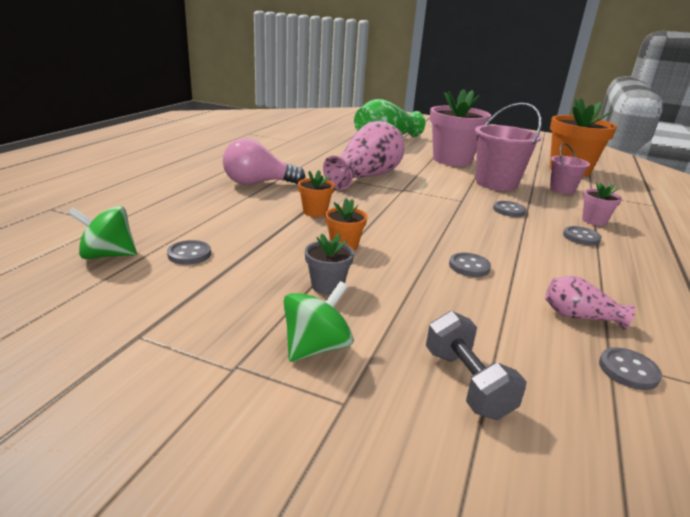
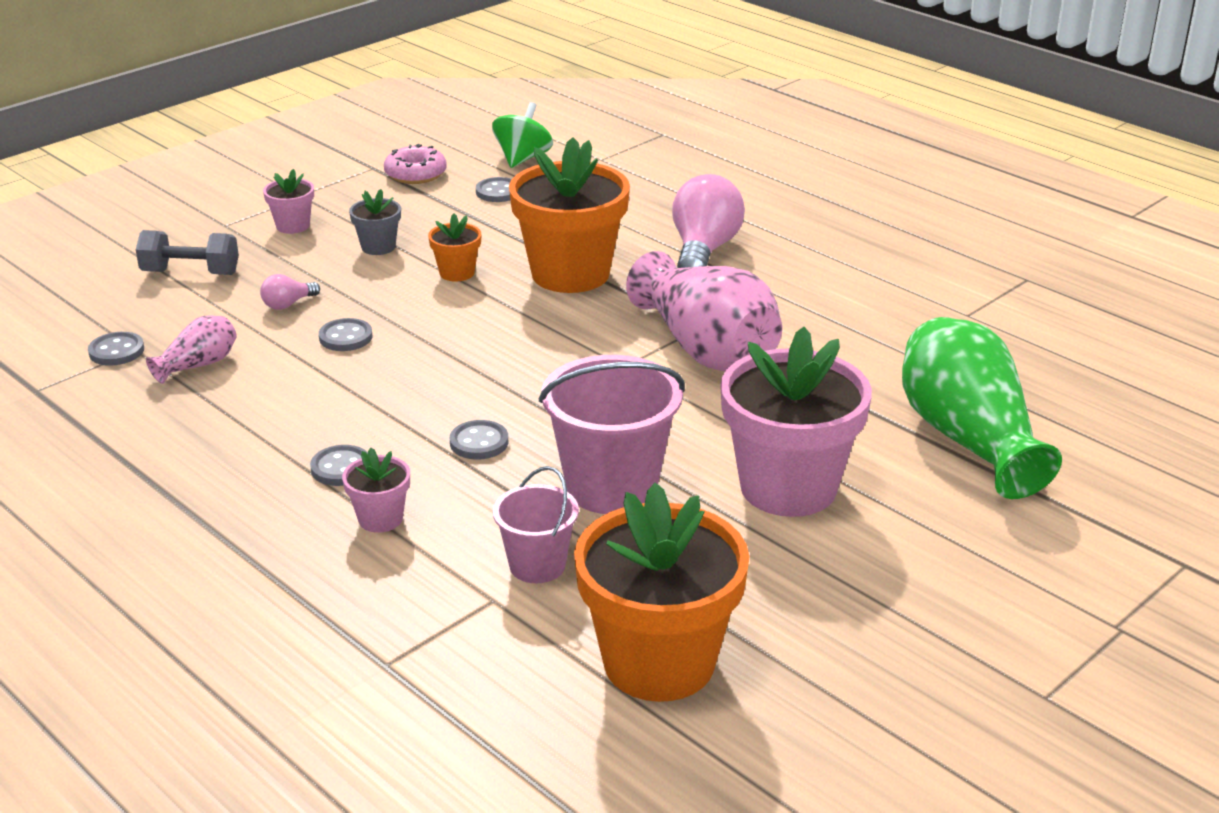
camera: 115 degrees right, 5 degrees up
green spinning top [284,281,354,362] -> pink flower pot [263,169,314,234]
orange flower pot [298,170,335,217] -> orange flower pot [509,137,630,293], size x2.23
none -> pink light bulb [260,274,320,310]
none -> pink donut [384,144,447,184]

